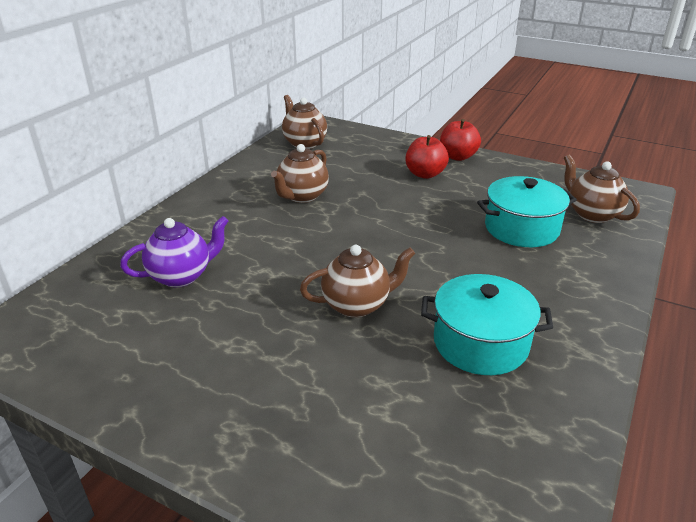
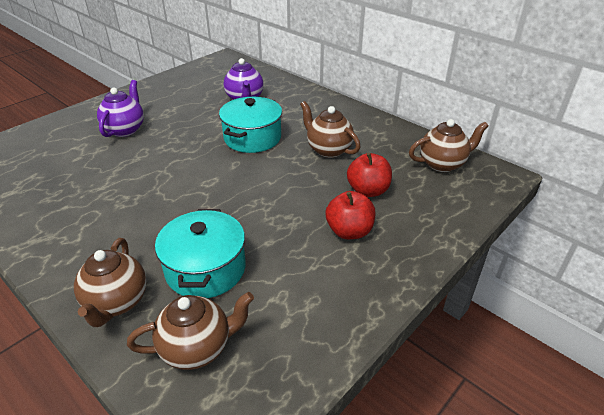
camera: 105 degrees right, 5 degrees up
brown teapot [300,245,415,318] -> brown teapot moved to [74,238,146,327]
turquoise pot [421,274,553,375] -> turquoise pot moved to [219,97,282,153]
red apple [440,119,481,161] -> red apple moved to [347,153,392,197]
none -> purple teapot [97,80,144,137]

